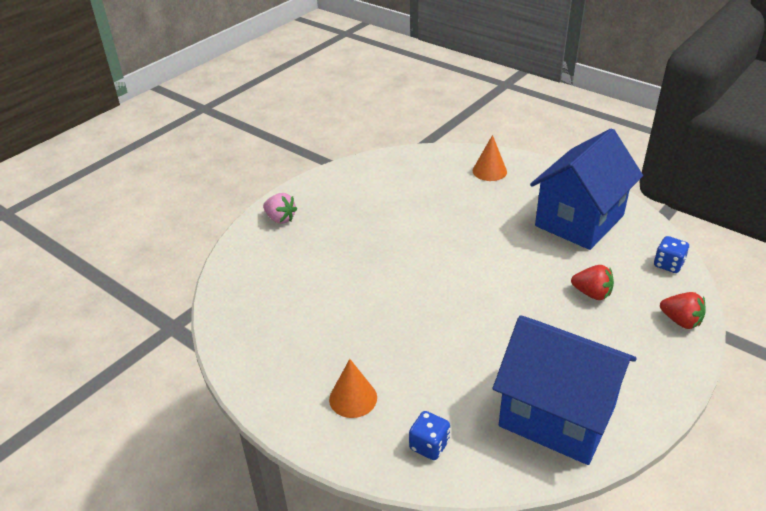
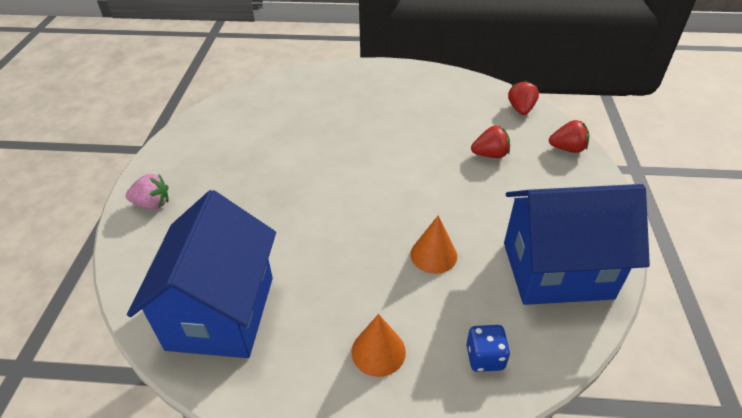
camera: 35 degrees left, 5 degrees up
orange cone [472,135,507,181] -> orange cone moved to [410,215,457,274]
blue house [530,128,643,250] -> blue house moved to [127,190,276,358]
blue dice [654,236,689,273] -> red strawberry [508,80,539,115]

